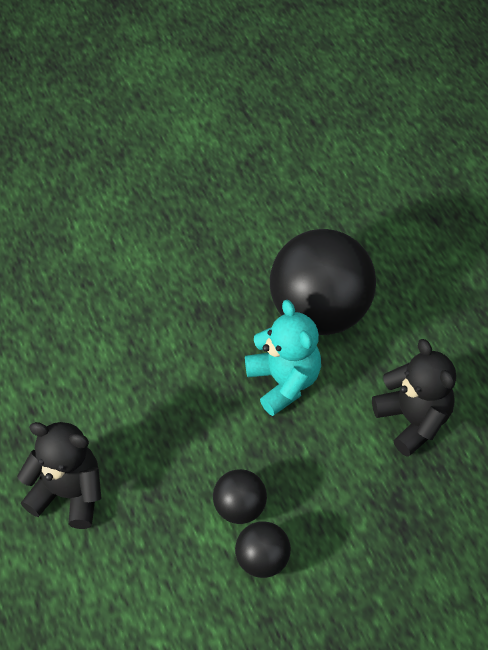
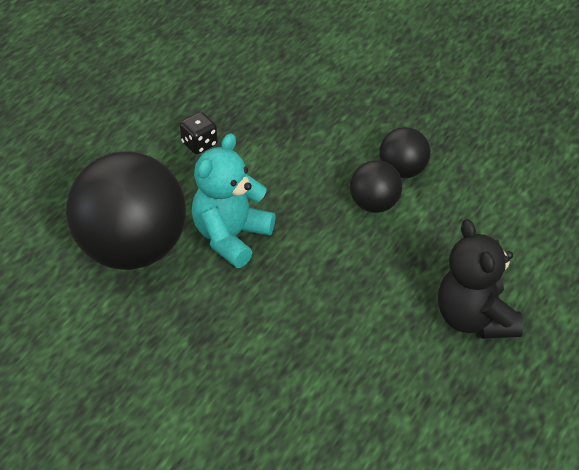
camera: 125 degrees left, 10 degrees down
black teddy bear [372,339,456,457] -> black dice [180,112,218,154]

